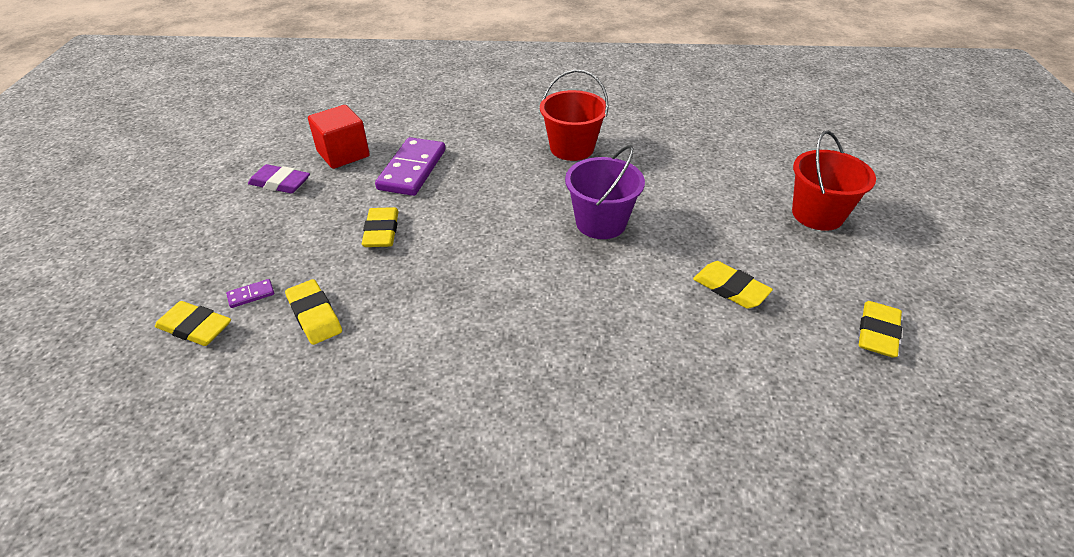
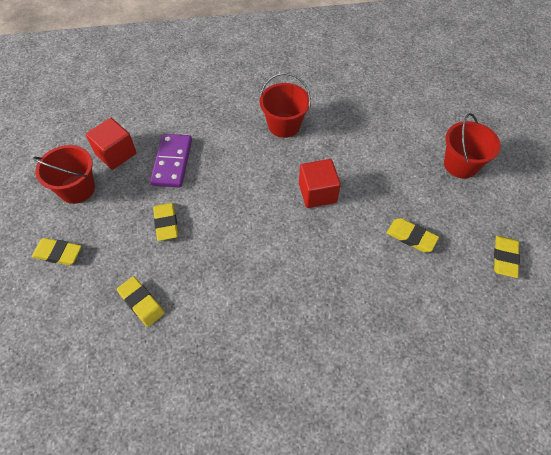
camera: 10 degrees left, 15 degrees up
yellow eraser [155,301,231,346] -> yellow eraser moved to [32,238,81,265]
purple domino [226,279,274,308] -> none
purple eraser [248,164,310,193] -> red bucket [33,145,95,204]
purple bucket [565,145,645,239] -> red cube [299,159,341,208]

